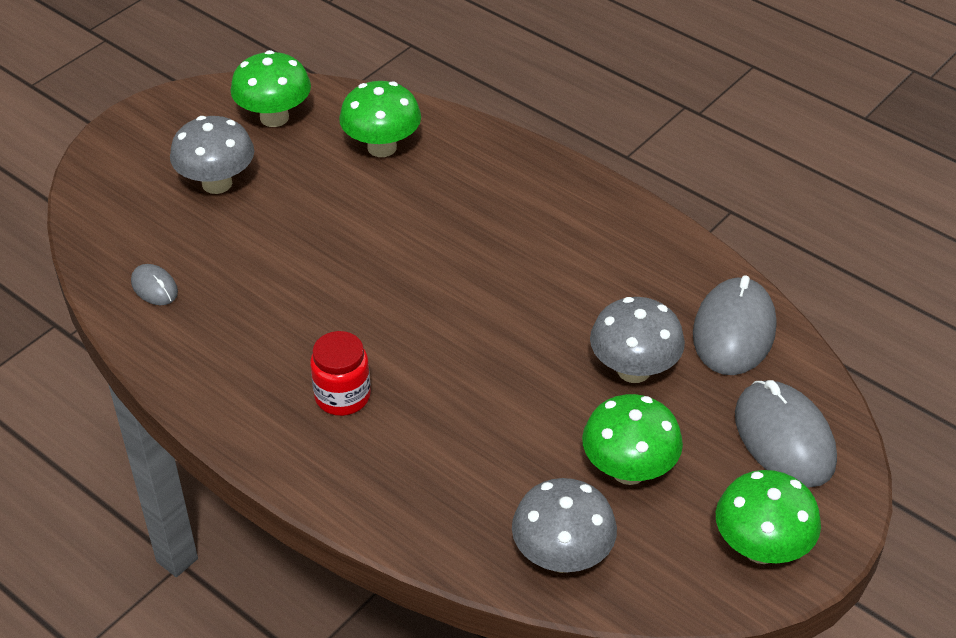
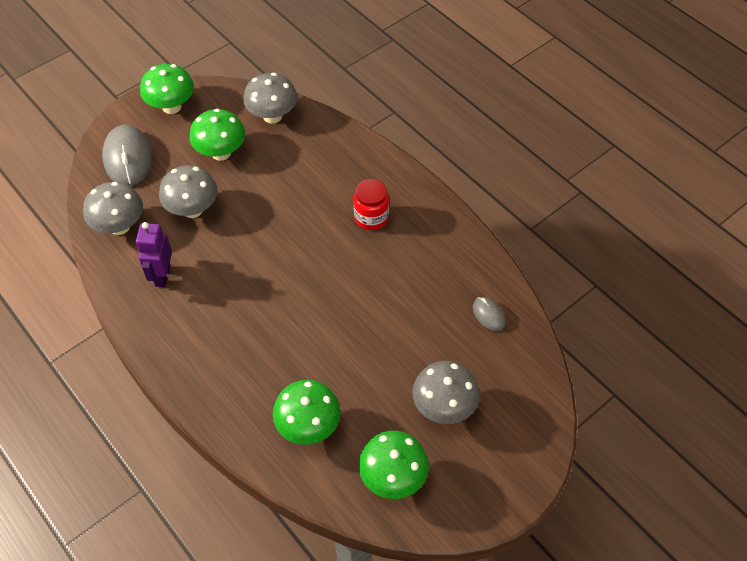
camera: 170 degrees left, 10 degrees up
grey mouse [693,275,776,375] -> grey mushroom [83,182,143,235]
none -> purple robot [136,222,172,287]

